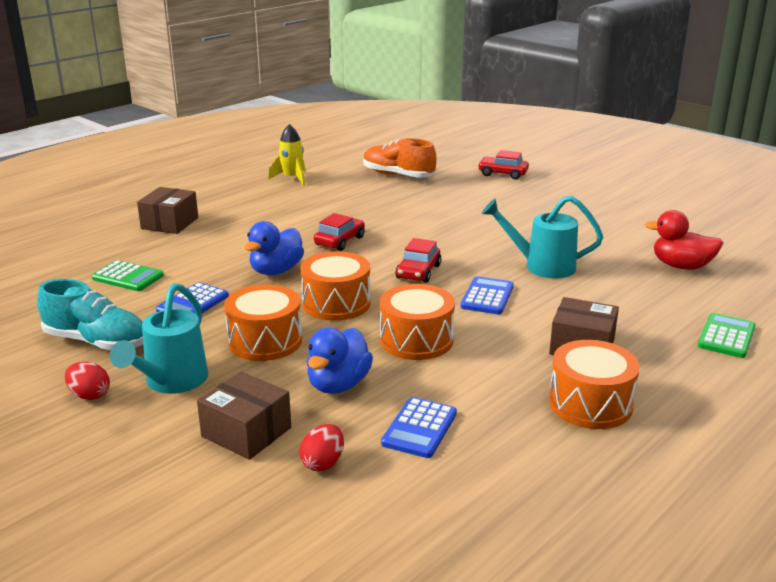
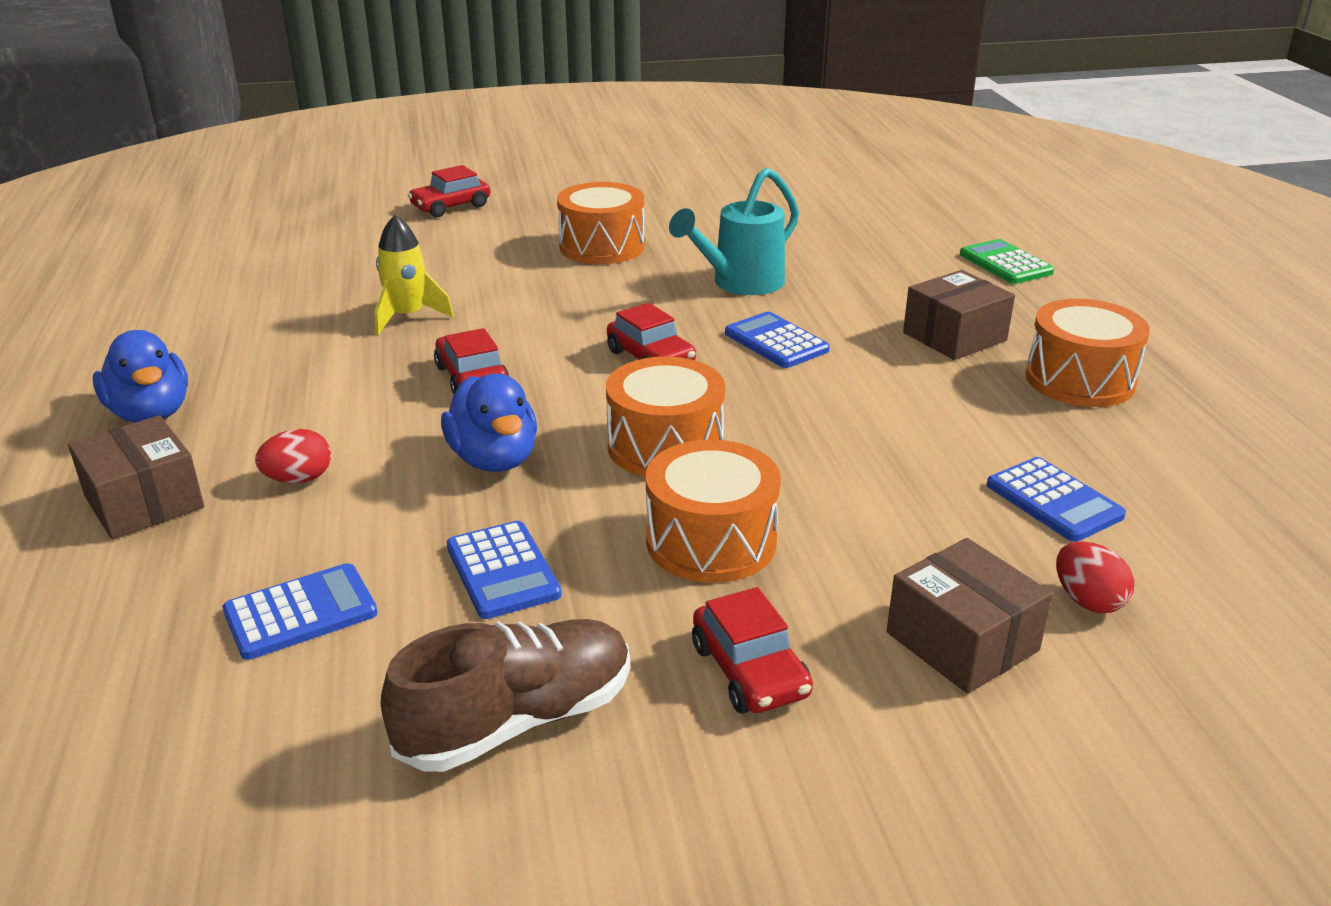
camera: 55 degrees left, 5 degrees up
turquoise shoe [37,279,143,350] -> brown shoe [381,619,630,772]
red egg [65,362,110,400] -> red egg moved to [255,429,331,483]
green calculator [92,260,164,291] -> blue calculator [223,563,377,660]
turquoise watering can [110,283,209,394] -> red car [692,587,813,714]
brown box [197,372,291,460] -> brown box turned 75 degrees clockwise [887,538,1053,694]
yellow rocket [268,124,305,186] -> yellow rocket moved to [374,215,454,335]
blue duck [307,328,373,394] -> blue duck moved to [92,330,188,423]
orange shoe [363,138,437,178] -> none
orange drum [380,284,455,360] -> orange drum moved to [557,182,645,264]
red duck [645,210,723,270] -> none

